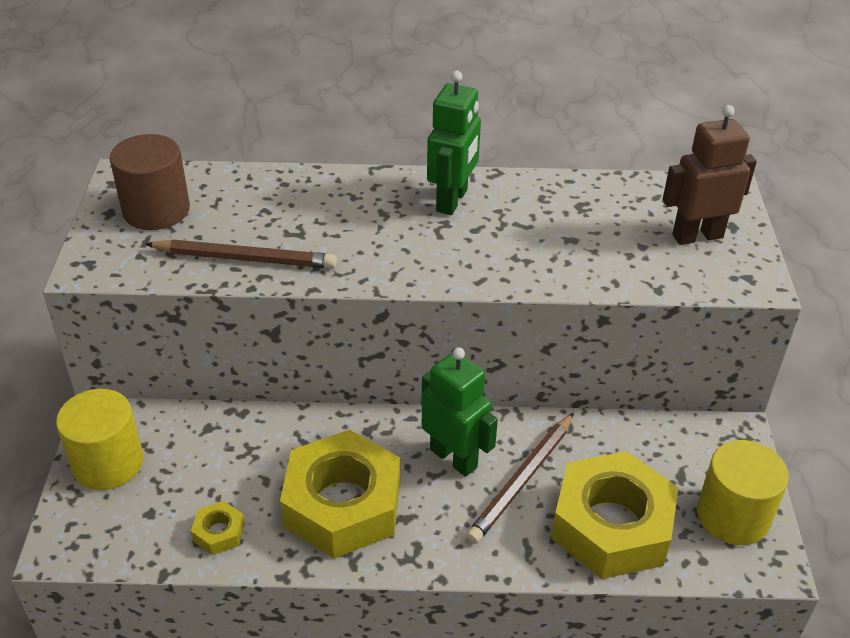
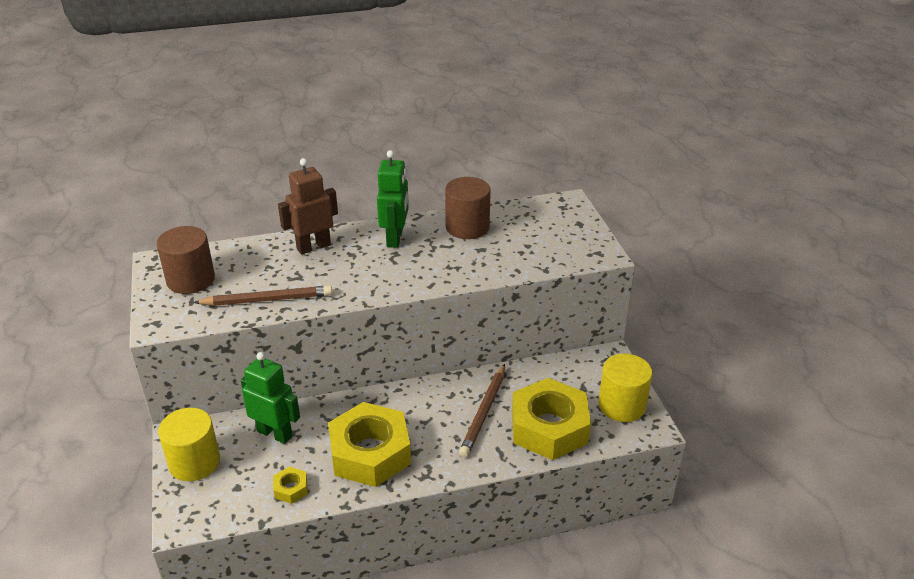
camera: 15 degrees left, 5 degrees down
green robot [422,348,498,477] -> green robot moved to [241,352,300,444]
brown robot [663,105,757,245] -> brown robot moved to [278,158,338,254]
none -> brown cylinder [445,177,491,239]

